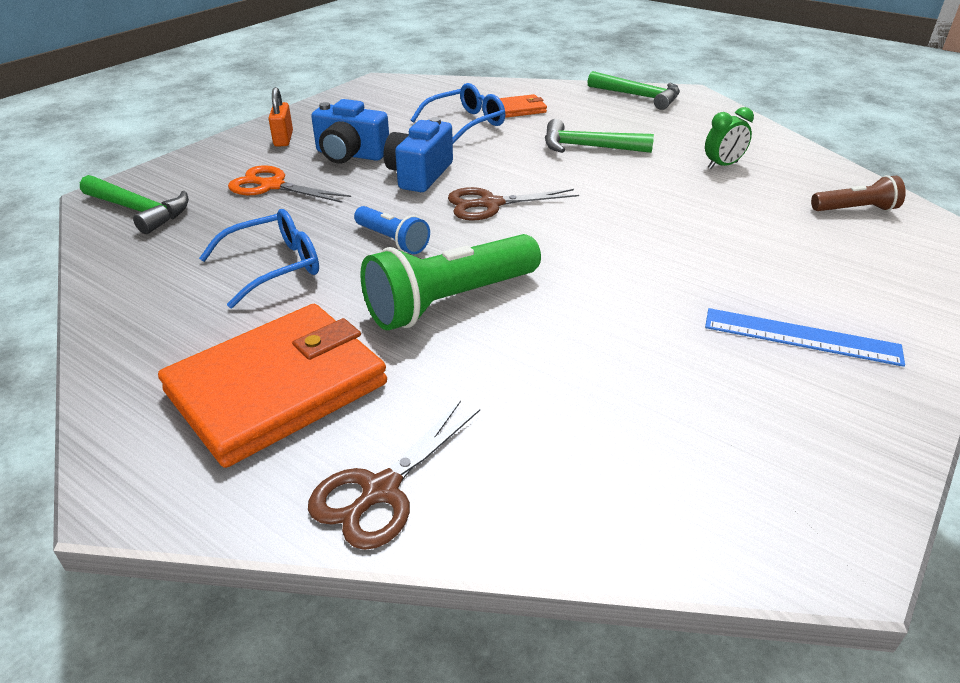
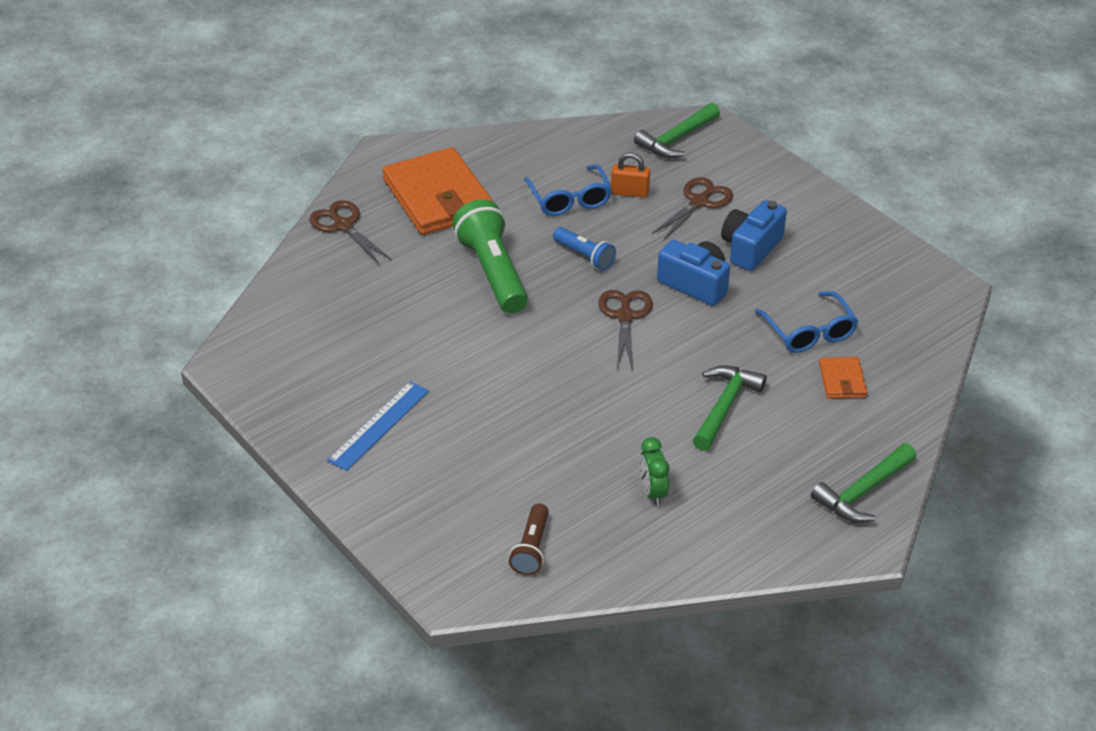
camera: 105 degrees right, 5 degrees up
orange scissors [228,165,351,203] -> brown scissors [652,177,733,241]
orange padlock [268,87,293,147] -> orange padlock moved to [611,153,650,198]
blue flashlight [354,206,430,254] -> blue flashlight turned 105 degrees counterclockwise [553,227,616,270]

